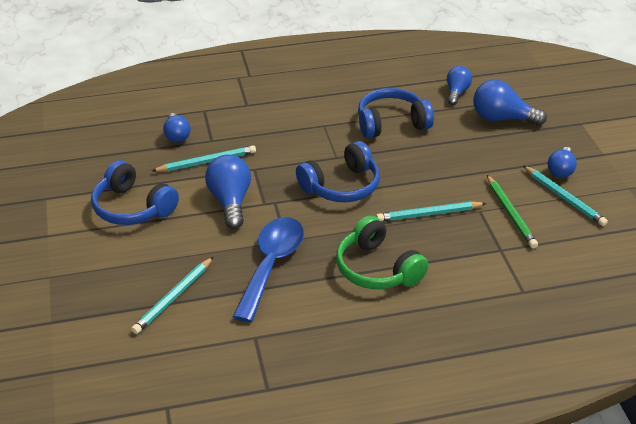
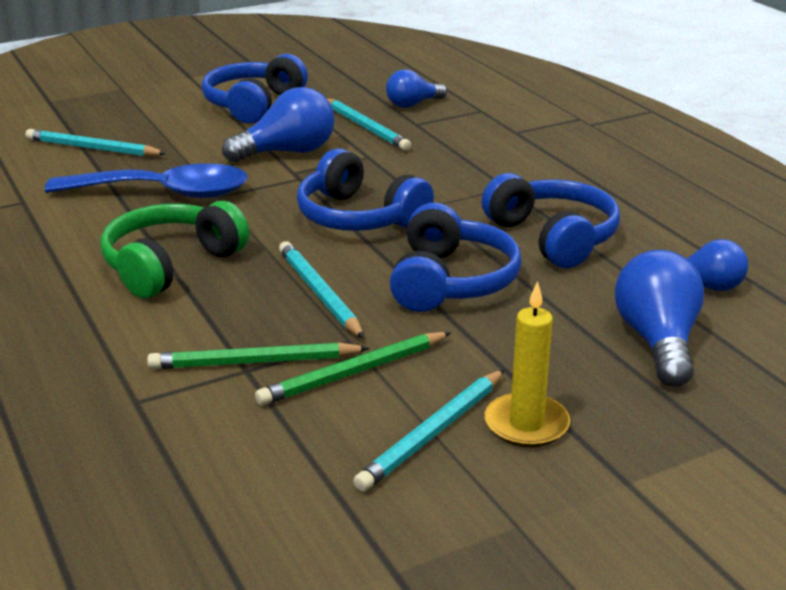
camera: 75 degrees right, 10 degrees down
blue light bulb [547,147,577,178] -> yellow candle [485,281,570,447]
none -> green pencil [147,342,370,369]
none -> blue headphones [390,203,522,312]

